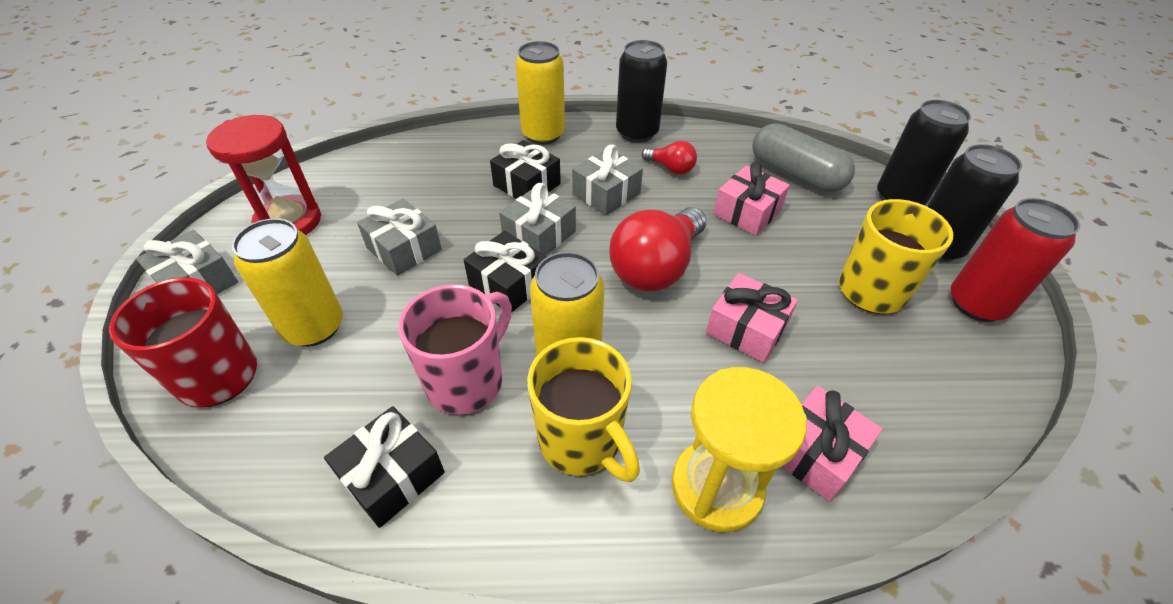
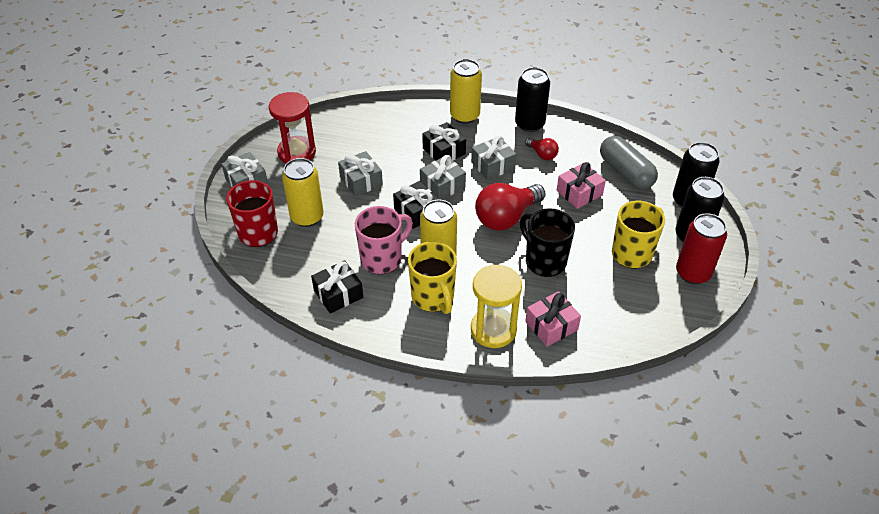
camera: 15 degrees right, 0 degrees up
pink gift [706,273,798,363] -> black mug [520,208,575,277]

